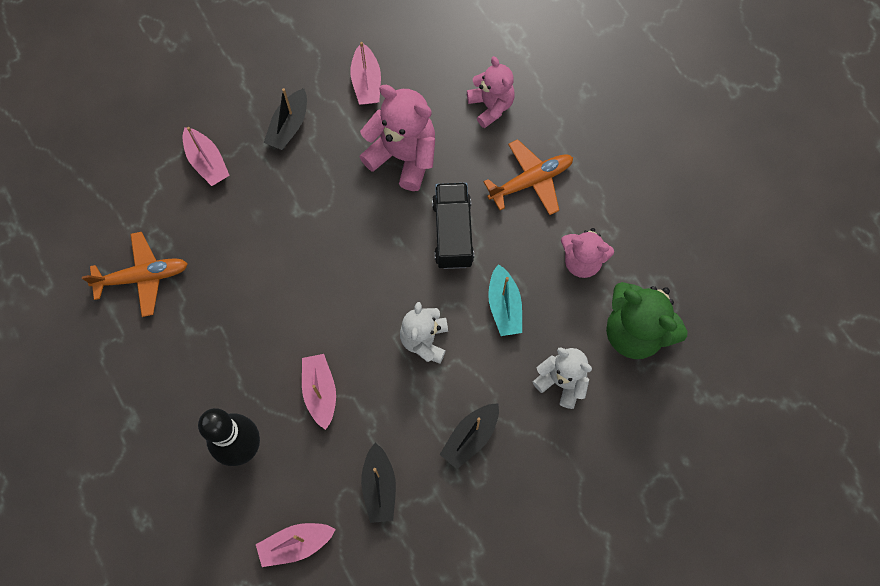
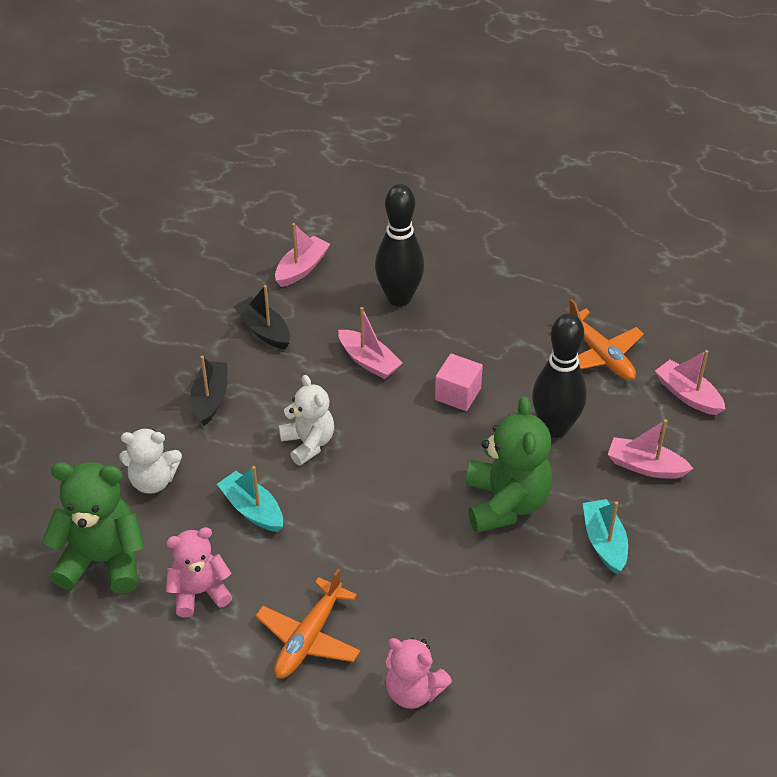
camera: 145 degrees right, 25 degrees down
orange plane [82,232,188,317] -> orange plane turned 75 degrees counterclockwise [569,299,644,380]
black boat [264,88,307,150] -> turquoise boat [583,499,628,574]
pink boat [351,42,381,105] -> pink boat moved to [655,350,725,415]
pink teddy bear [359,85,435,191] -> none
black truck [432,183,474,269] -> none
none -> pink cube [435,353,483,411]
none -> green teddy bear [466,396,552,533]
none -> black bowling pin [532,313,587,438]

